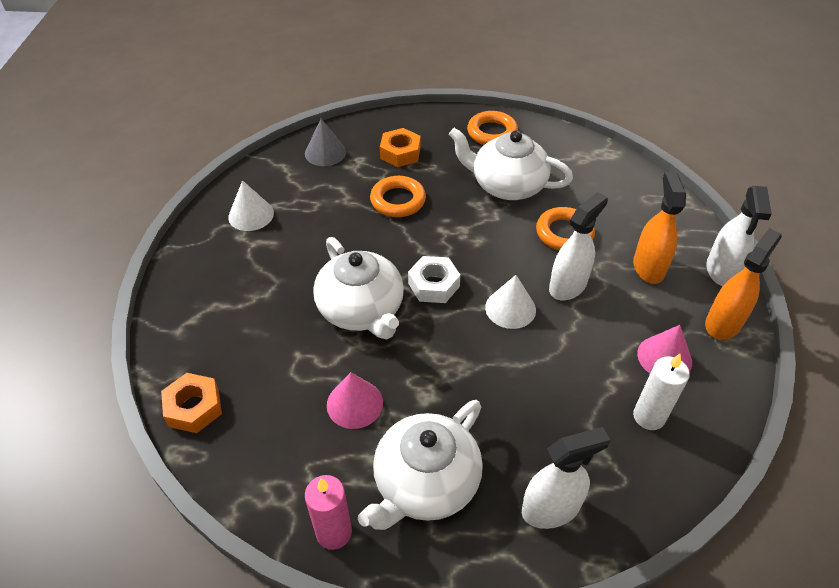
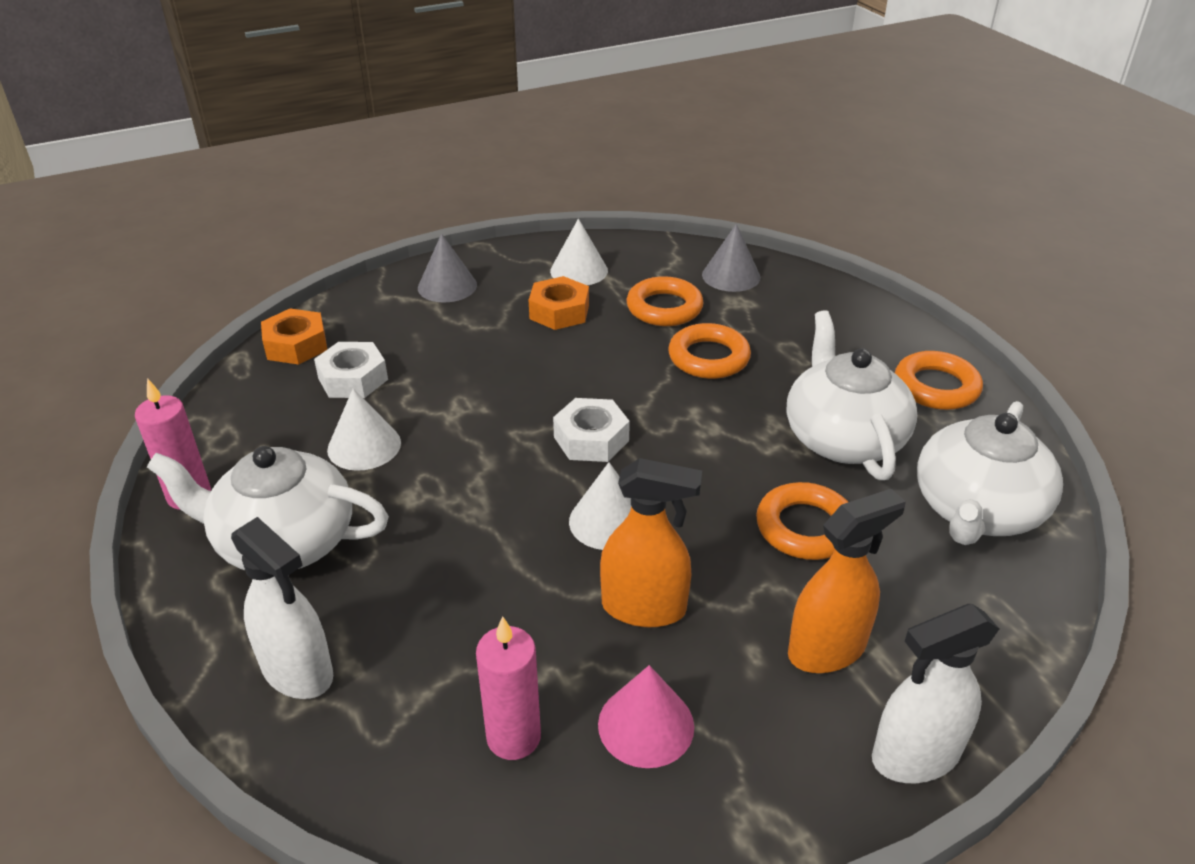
camera: 60 degrees right, 10 degrees down
white teapot [313,237,404,340] -> white teapot moved to [917,401,1063,545]
pink cone [327,372,383,429] -> white cone [327,388,401,471]
orange nut [380,128,420,167] -> orange nut moved to [529,276,589,330]
white spray bottle [549,192,608,300] -> none
white candle [633,354,690,430] -> pink candle [476,616,541,760]
orange spray bottle [705,228,782,340] -> orange spray bottle moved to [600,458,702,627]
none -> white nut [314,342,388,398]
none -> grey cone [418,234,477,303]
none -> orange ring [627,276,704,326]

